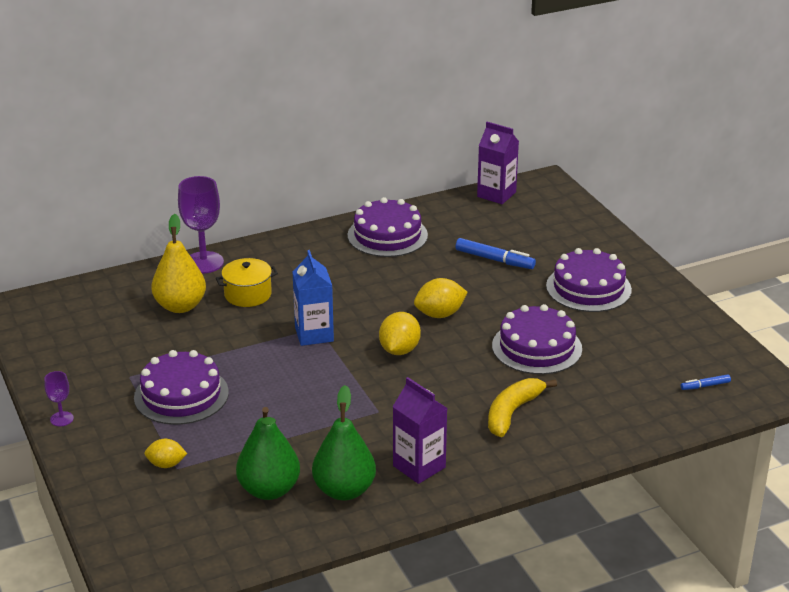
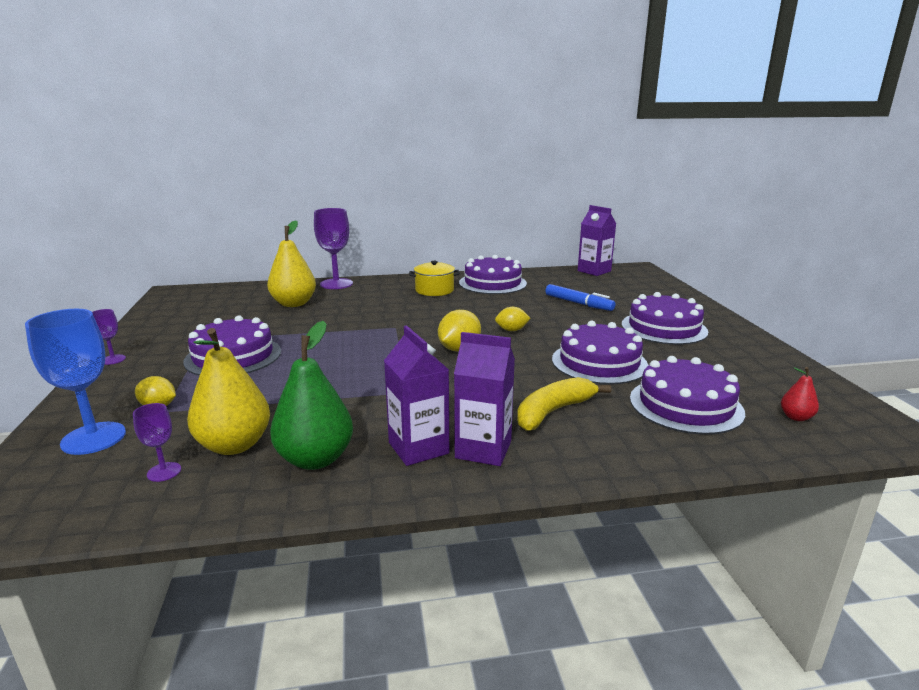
camera: 15 degrees right, 10 degrees down
yellow pot [216,258,278,307] -> yellow pot moved to [409,261,460,296]
green pear [236,407,300,500] -> yellow pear [187,328,270,455]
blue carton [292,250,334,346] -> none
yellow lemon [414,278,468,318] -> yellow lemon [495,307,530,331], size x0.65
blue marker [681,374,731,390] -> red pear [781,367,819,421]
none -> blue goblet [25,309,126,455]
none -> purple goblet [133,403,181,482]
none -> purple carton [454,332,515,466]
none -> purple cake [630,356,745,435]

